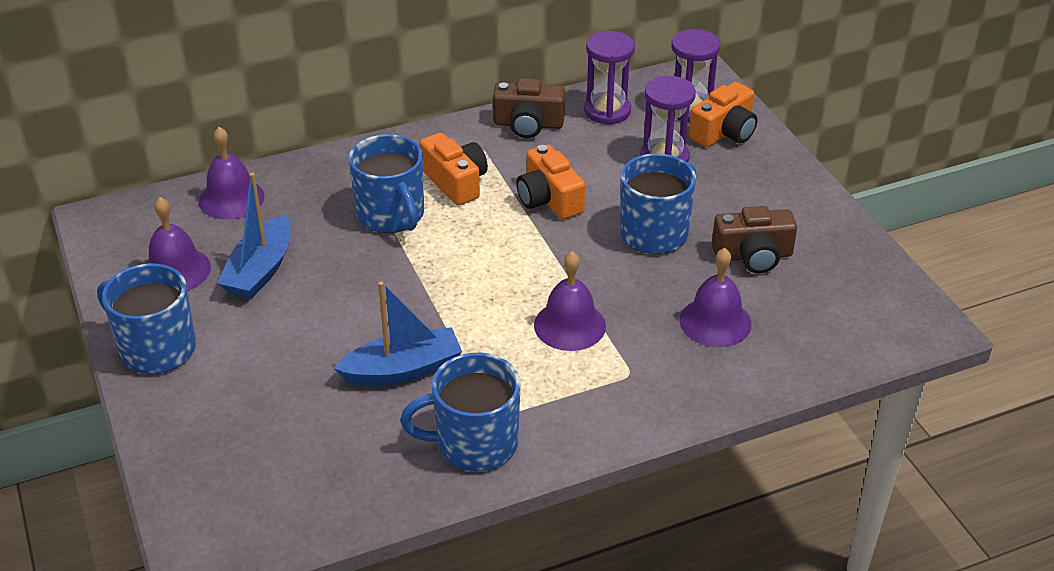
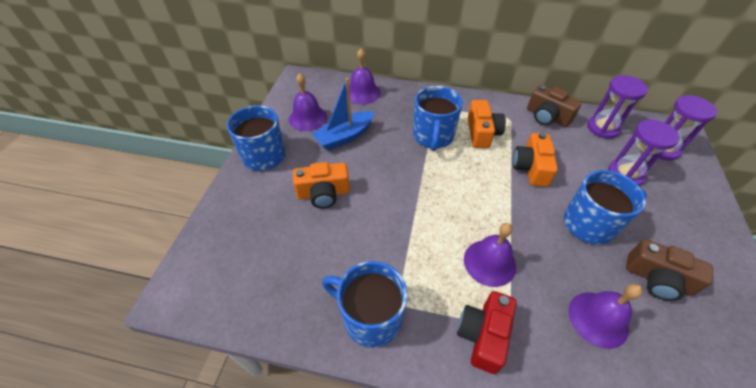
camera: 35 degrees right, 10 degrees up
blue boat [334,281,462,386] -> none
orange camera [689,82,757,147] -> orange camera moved to [293,162,350,208]
none -> red camera [457,291,517,374]

